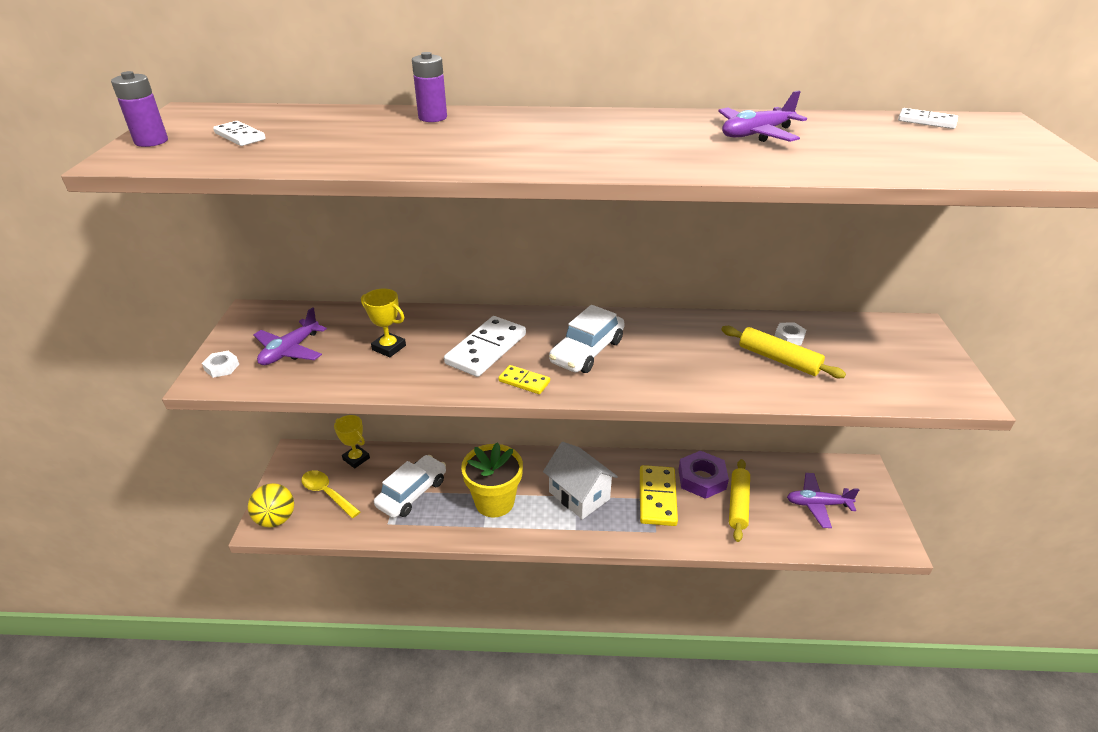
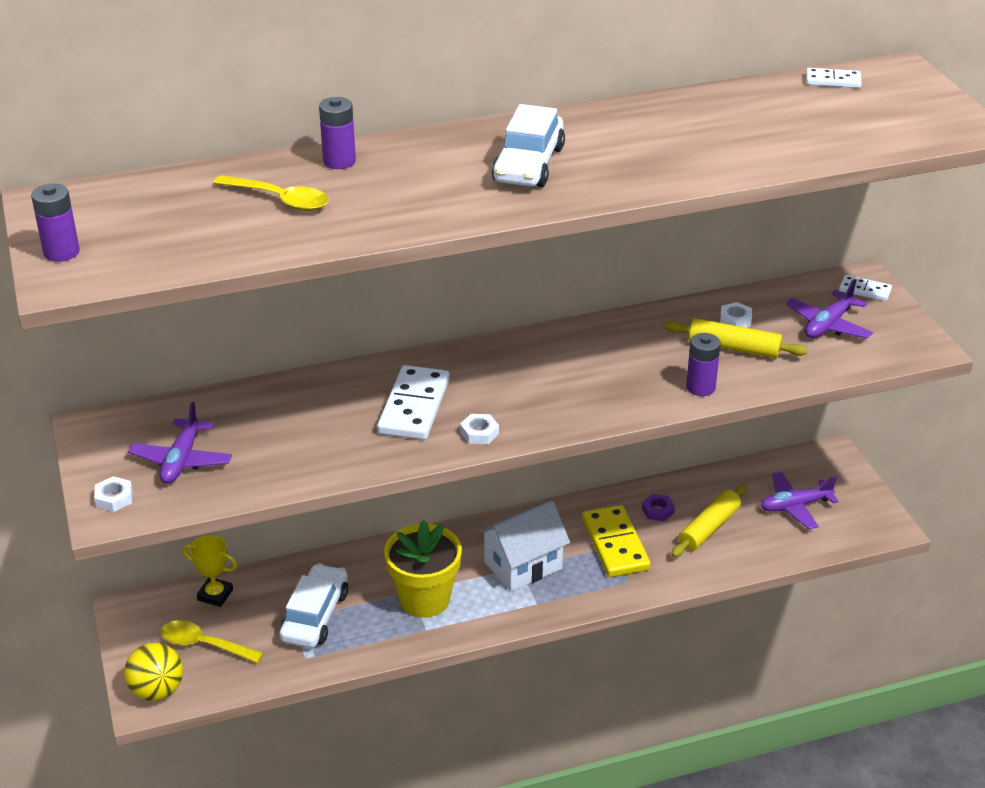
camera: 20 degrees left, 0 degrees up
white domino [213,121,266,146] -> white domino moved to [839,275,892,301]
yellow trophy [361,289,406,357] -> none
yellow domino [498,365,550,394] -> white nut [460,414,499,444]
white house [543,442,618,519] -> white house turned 60 degrees counterclockwise [478,501,570,592]
white car [549,305,625,373] -> white car moved to [492,104,565,187]
purple nut [678,451,729,499] -> purple nut [642,494,675,521], size x0.51
purple plane [718,90,807,142] -> purple plane moved to [786,279,873,339]
yellow rolling pin [729,459,750,542] -> yellow rolling pin turned 45 degrees clockwise [671,485,747,557]
none -> yellow spoon [213,175,329,211]
none -> purple battery [686,333,721,396]

